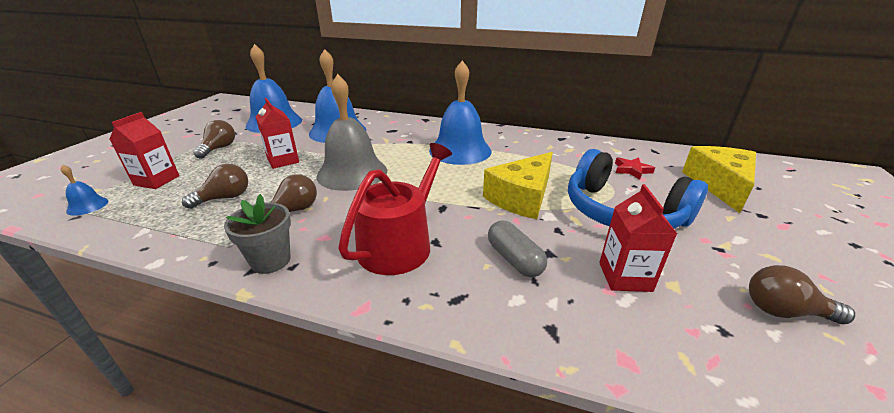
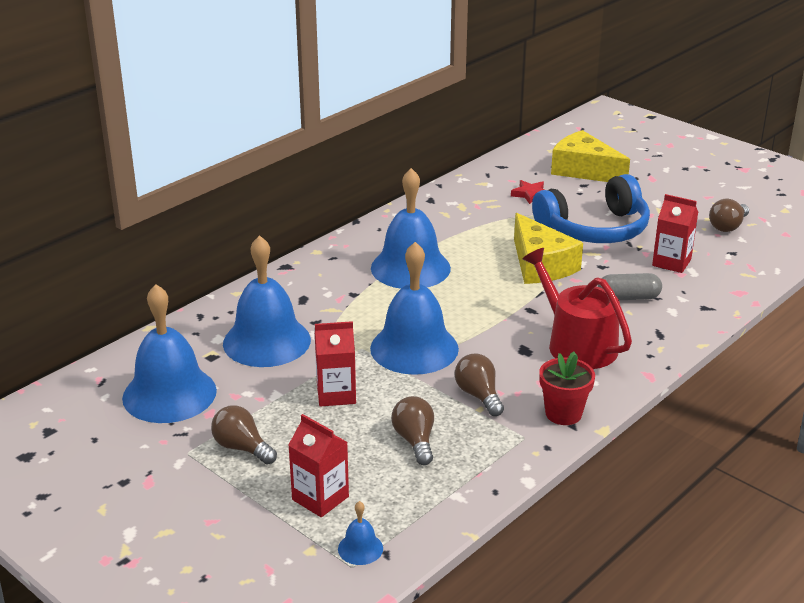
camera: 65 degrees left, 0 degrees up
grey flower pot [224,194,291,274] -> red flower pot [539,352,595,425]
grey bell [317,74,387,191] -> blue bell [370,242,459,375]

